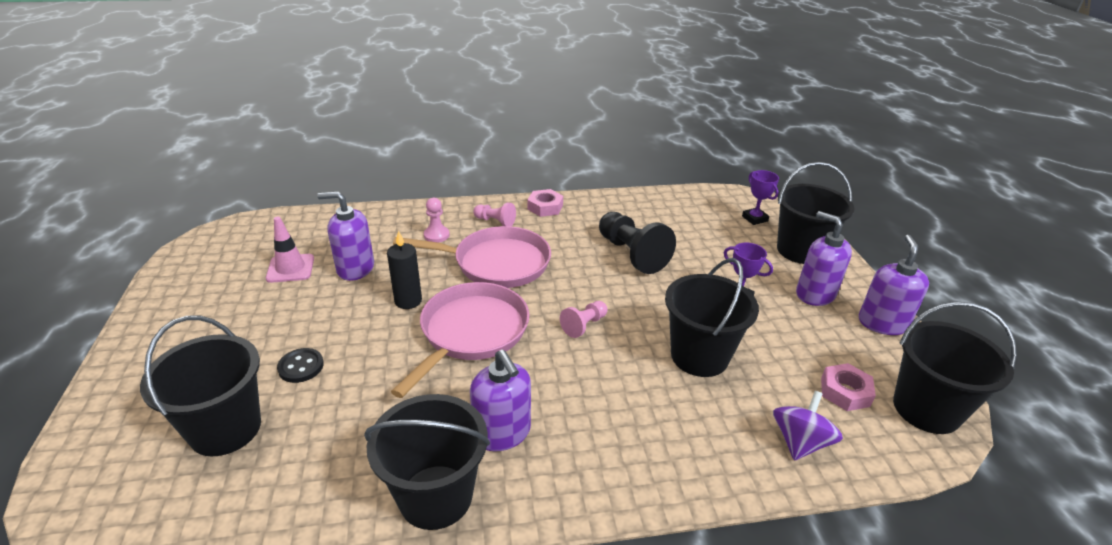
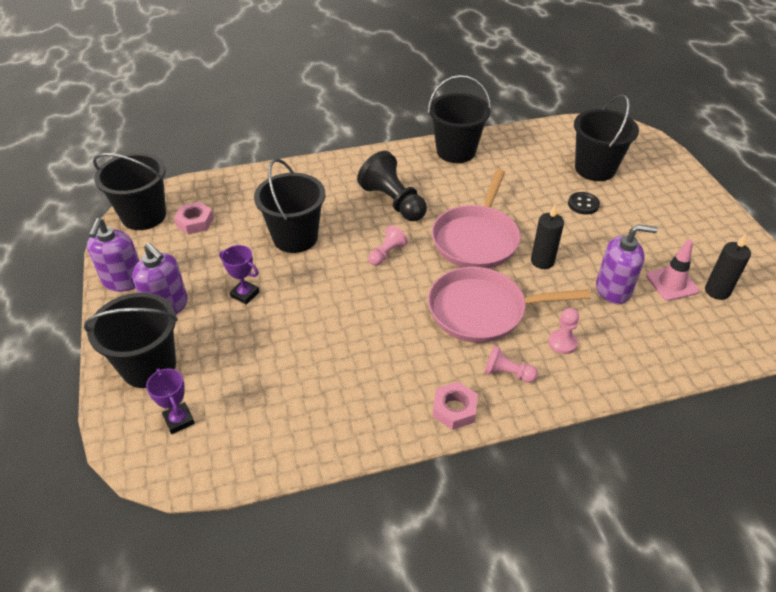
camera: 175 degrees right, 10 degrees up
purple soap dispenser [470,350,531,451] -> none
black pawn [599,212,676,274] -> black pawn moved to [357,151,427,221]
purple spinning top [773,391,843,461] -> none
none -> black candle [705,234,751,300]

